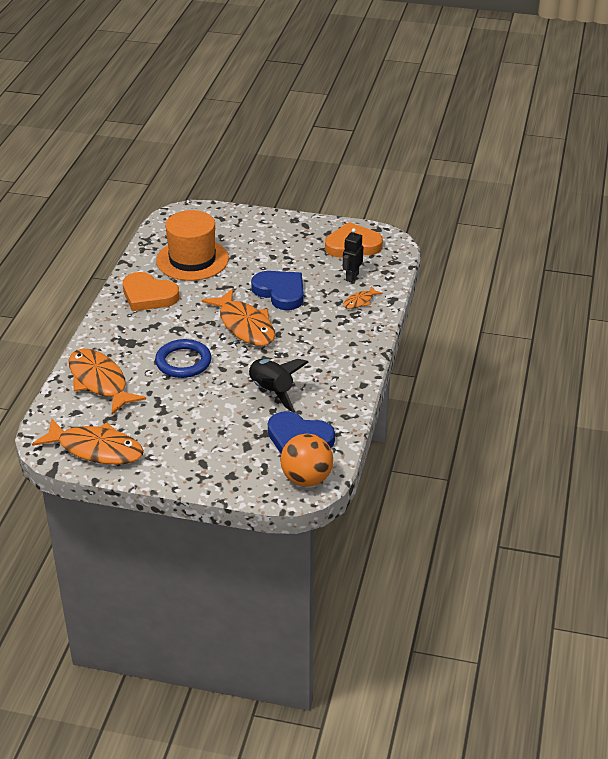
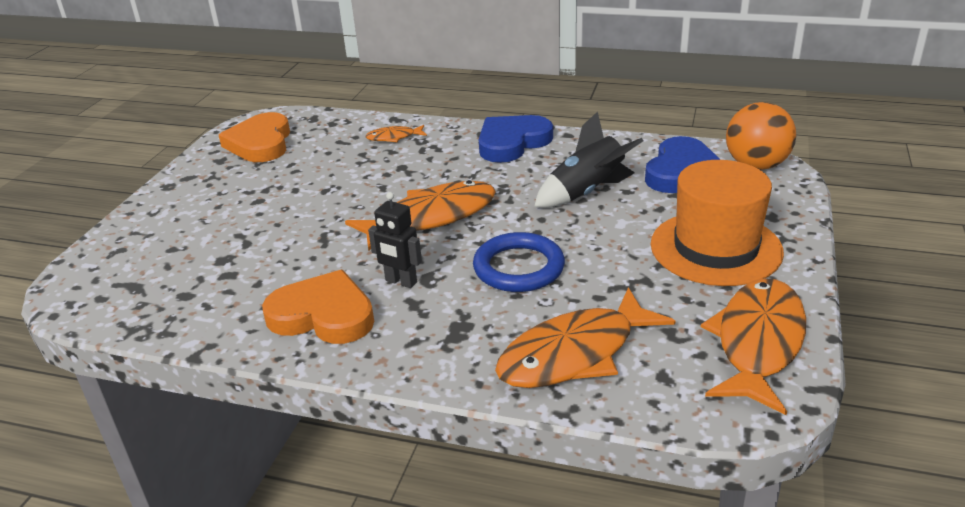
camera: 85 degrees left, 5 degrees down
orange heart [123,272,179,311] -> orange heart turned 105 degrees counterclockwise [262,270,374,344]
orange hat [156,210,229,281] -> orange hat moved to [651,160,784,286]
blue heart [251,271,304,310] -> blue heart moved to [479,115,553,163]
black robot [343,228,363,282] -> black robot moved to [368,192,422,288]
orange fish [343,286,383,309] -> orange fish turned 120 degrees clockwise [365,125,427,142]

